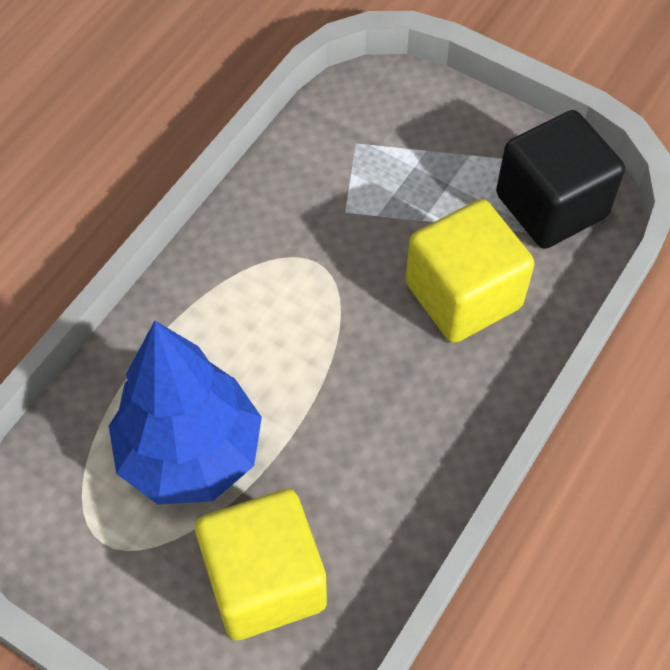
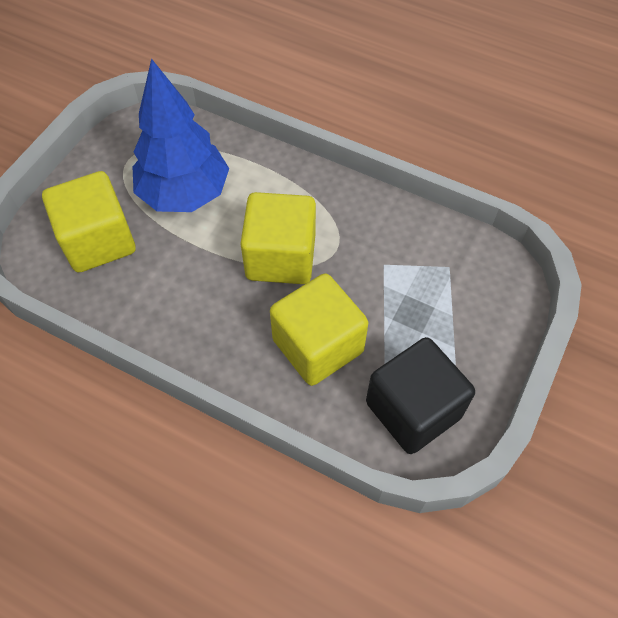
camera: 85 degrees right, 0 degrees up
none -> yellow cube [240,192,316,284]

